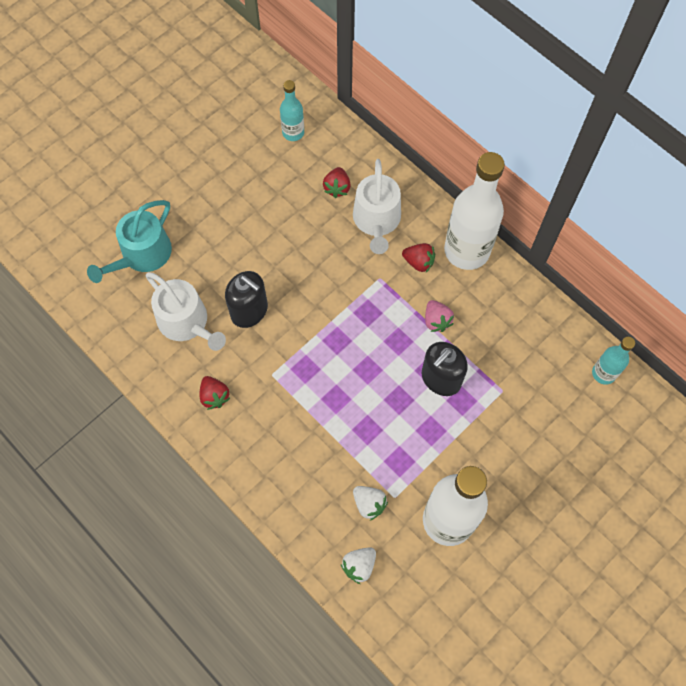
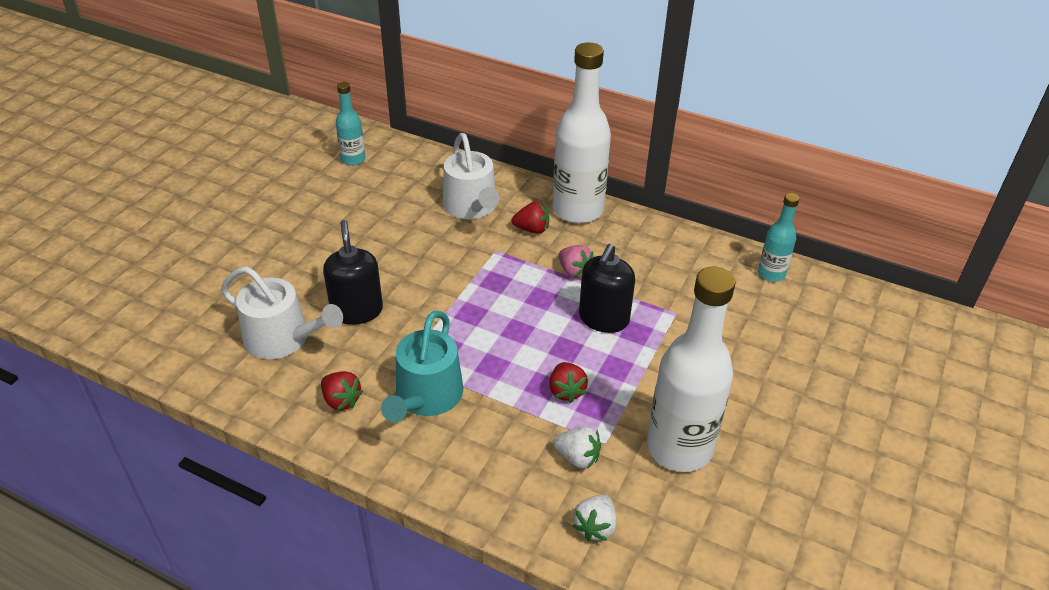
camera: 20 degrees left, 25 degrees down
turquoise watering can [87,200,172,283] -> turquoise watering can moved to [381,311,463,422]
black soap dispenser [225,271,268,328] -> black soap dispenser turned 120 degrees counterclockwise [323,220,383,325]
red strawberry [323,167,351,198] -> red strawberry moved to [549,362,588,403]

